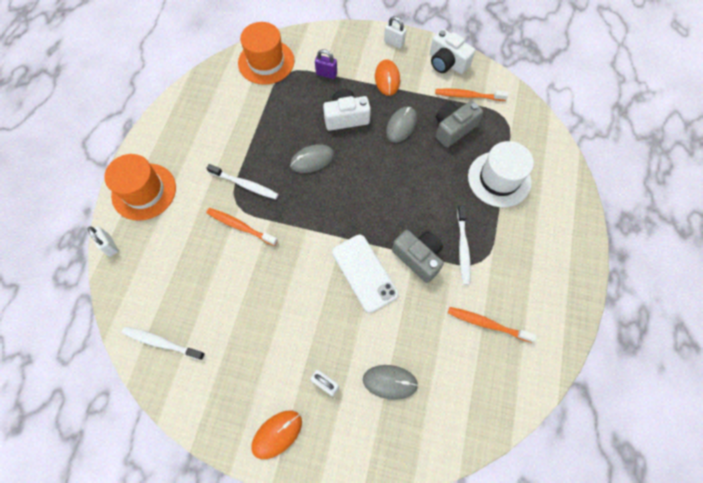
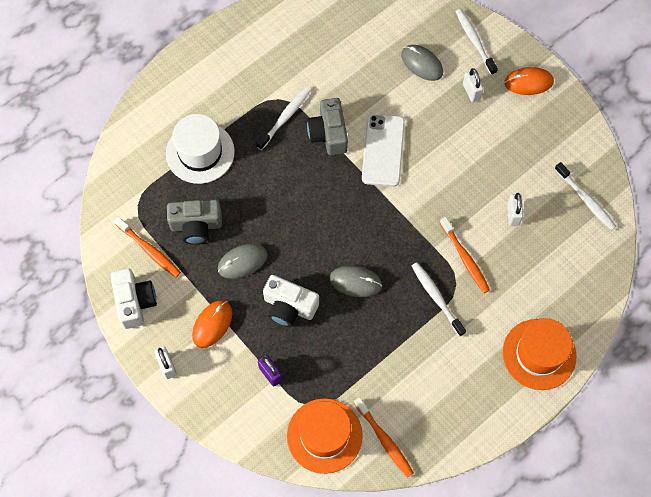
camera: 145 degrees left, 0 degrees up
white padlock [88,226,119,256] -> white padlock moved to [507,193,523,226]
orange toothbrush [448,307,537,343] -> orange toothbrush moved to [354,397,414,477]
none -> white toothbrush [456,9,498,75]

